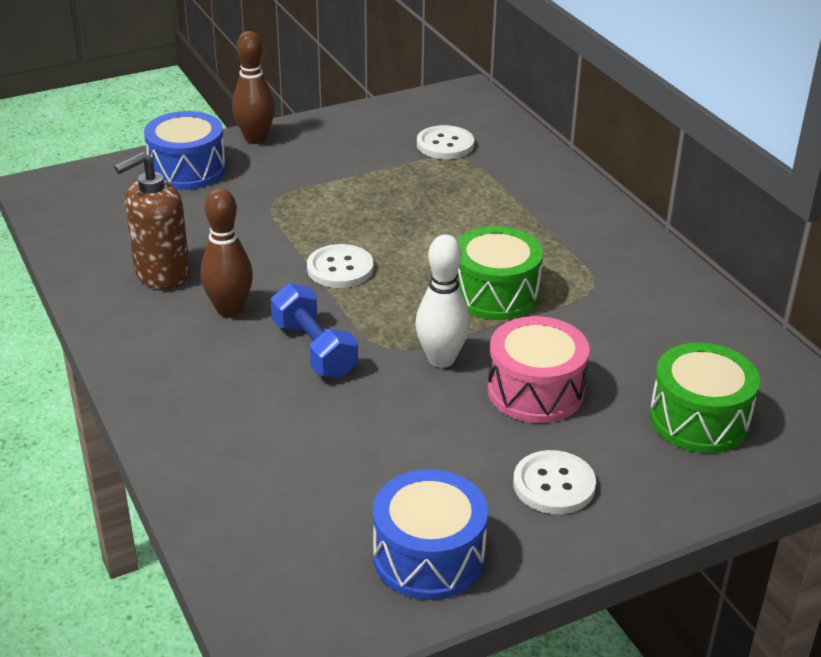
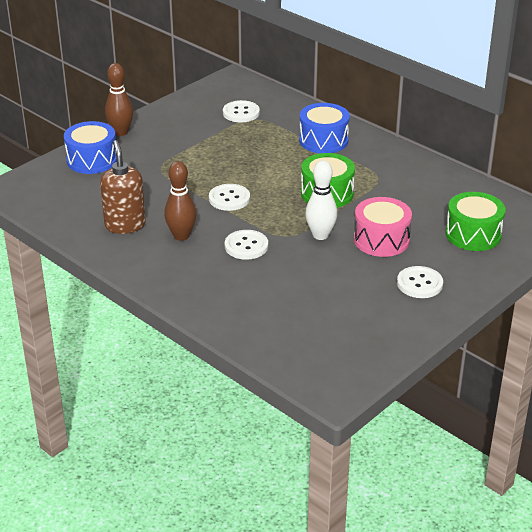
camera: 20 degrees left, 0 degrees up
brown soap dispenser [114,152,190,289] -> brown soap dispenser turned 135 degrees clockwise [100,140,146,234]
blue dumbbell [271,283,358,378] -> white button [225,230,268,260]
blue drum [373,469,488,600] -> blue drum moved to [299,103,350,153]

